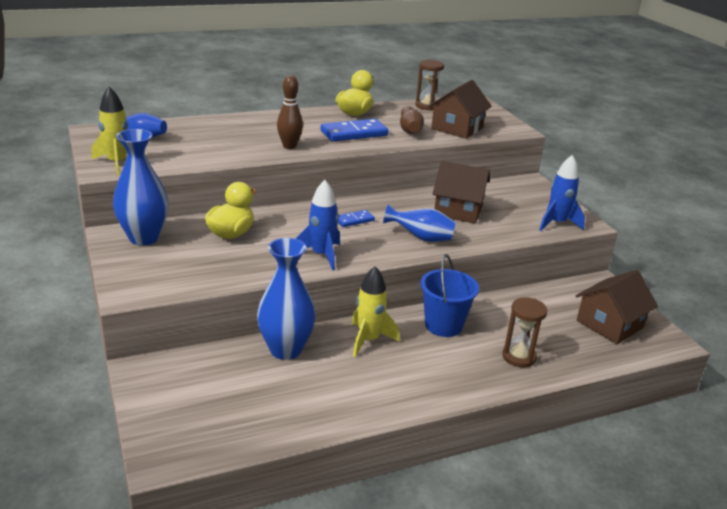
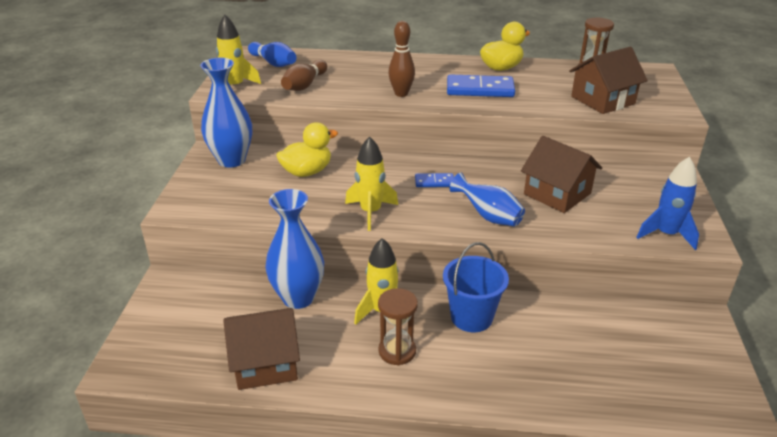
camera: 30 degrees right, 5 degrees up
blue rocket [295,180,340,271] -> yellow rocket [345,136,398,231]
brown bowling pin [400,106,424,134] -> brown bowling pin moved to [281,60,327,91]
brown hourglass [502,297,547,367] -> brown hourglass moved to [378,288,418,366]
brown house [575,270,658,344] -> brown house moved to [223,308,300,390]

